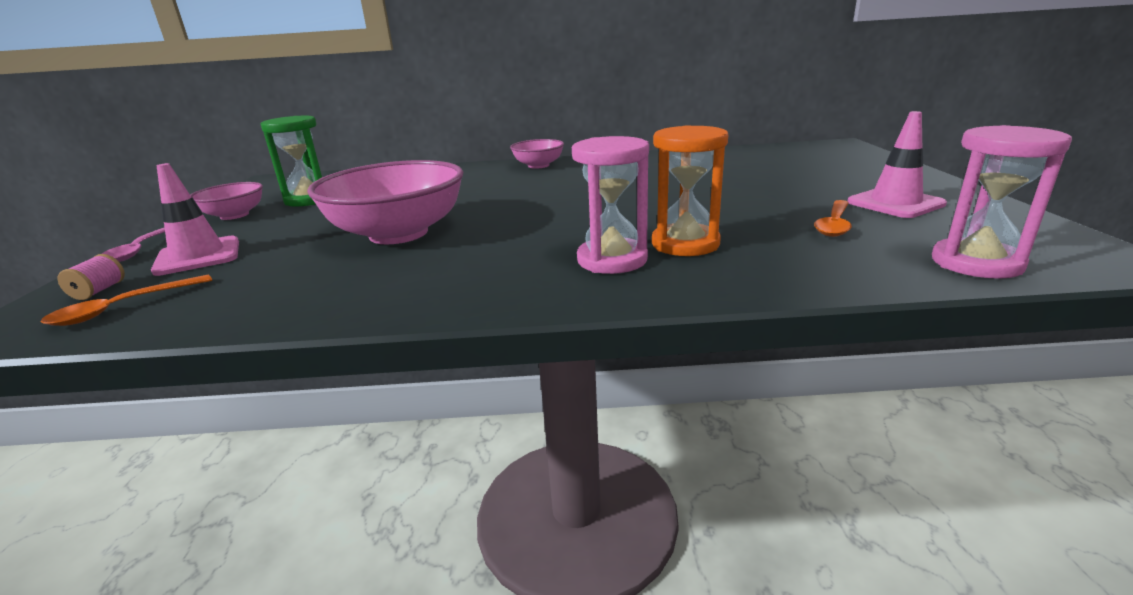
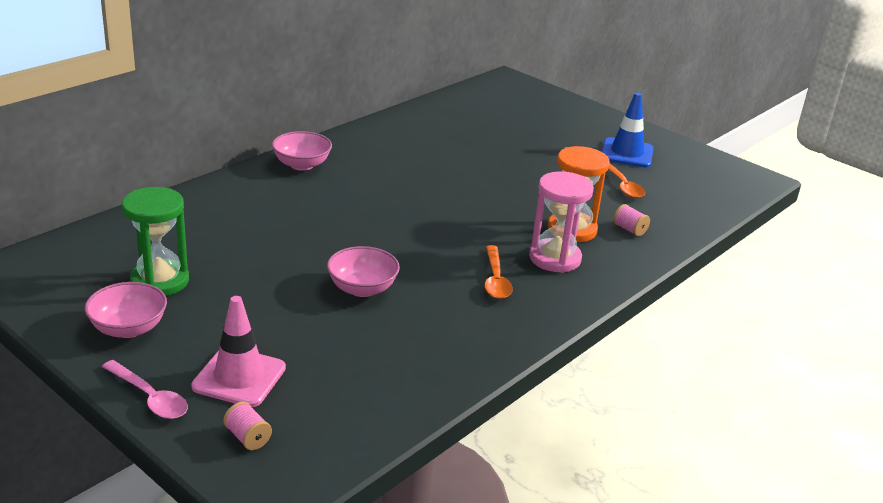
camera: 50 degrees left, 5 degrees up
orange spoon [41,275,212,326] -> orange spoon moved to [485,245,513,299]
pink bowl [307,160,463,244] -> pink bowl [327,246,400,297], size x0.52
pink traffic cone [848,111,947,218] -> blue traffic cone [602,93,654,168]
pink hourglass [932,125,1072,279] -> none
none -> pink spool [613,204,650,236]

